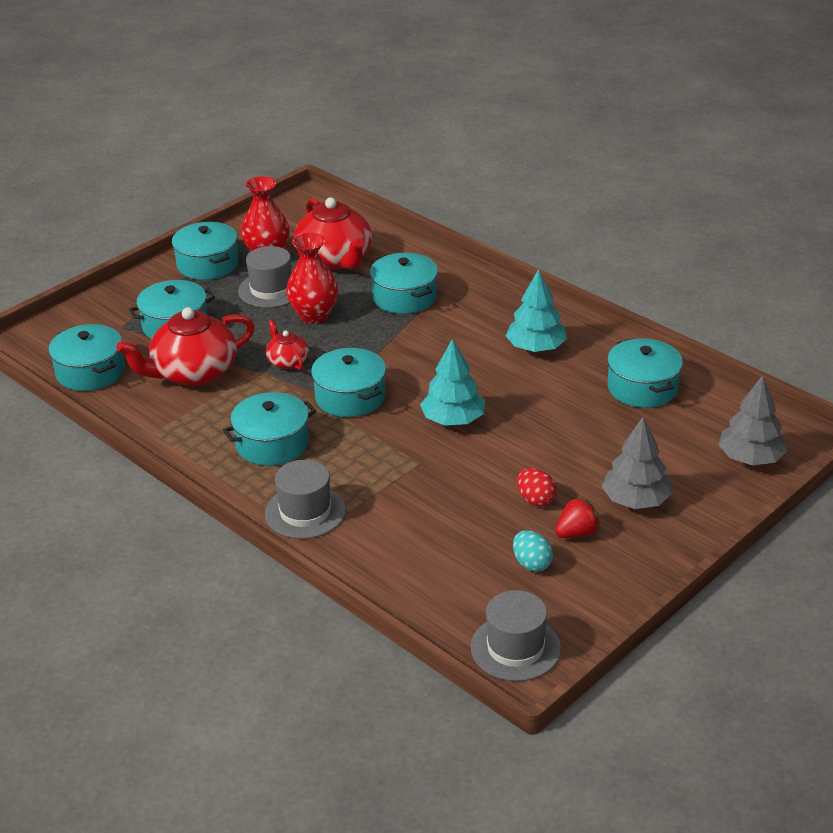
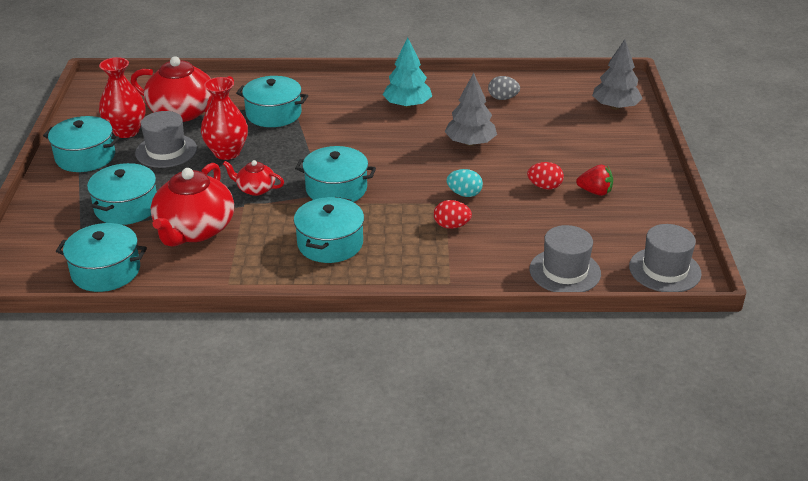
camera: 45 degrees left, 0 degrees up
grey hat [265,460,346,539] -> grey hat moved to [529,225,601,292]
turquoise tree [420,339,485,426] -> none
turquoise egg [513,530,553,572] -> turquoise egg moved to [447,169,483,197]
red strawberry [555,497,601,538] -> red strawberry turned 90 degrees clockwise [576,165,613,196]
grey tree [601,417,672,509] -> grey tree moved to [445,73,497,146]
turquoise pot [607,338,683,408] -> grey egg [488,76,520,100]
none -> red egg [434,200,472,229]

